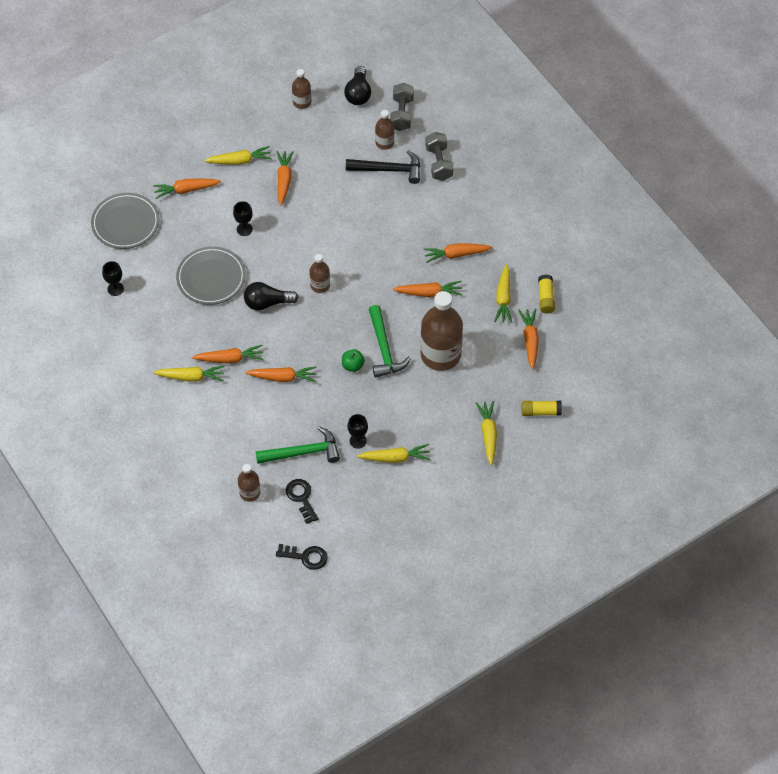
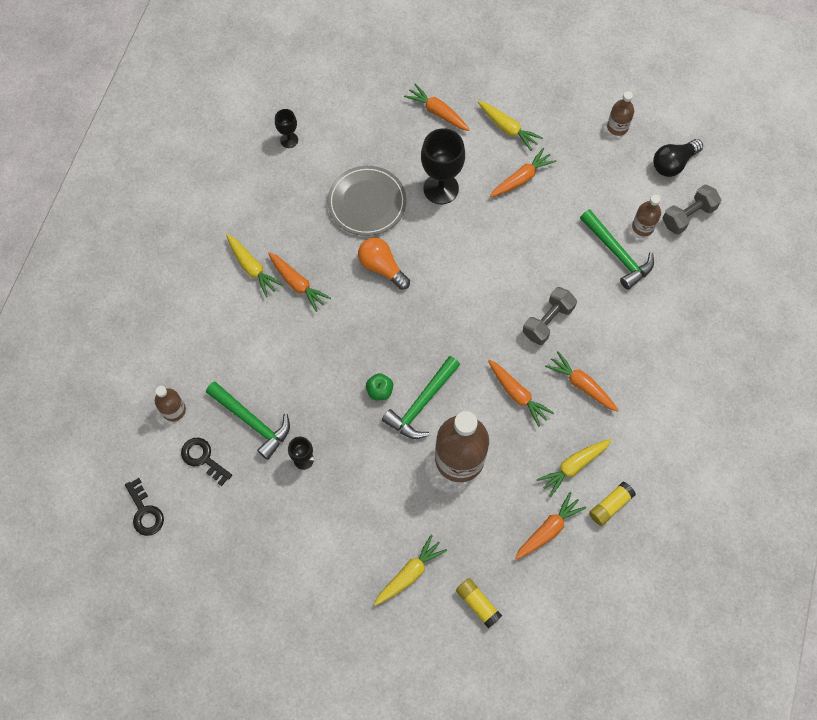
camera: 50 degrees right, 10 degrees up
grey plate [91,193,159,249] -> none
black goblet [233,201,253,236] -> black goblet [421,128,465,204], size x1.92
black light bulb [244,282,299,311] -> orange light bulb [358,237,410,290]
orange carrot [245,366,317,382] -> none
black key [286,479,318,524] -> black key turned 75 degrees counterclockwise [181,438,232,486]
brown bottle [310,254,330,293] -> none
black hammer [346,150,420,184] -> green hammer [580,209,654,290]
yellow carrot [357,444,431,463] -> none
grey dumbbell [425,132,453,181] -> grey dumbbell moved to [523,287,577,345]

